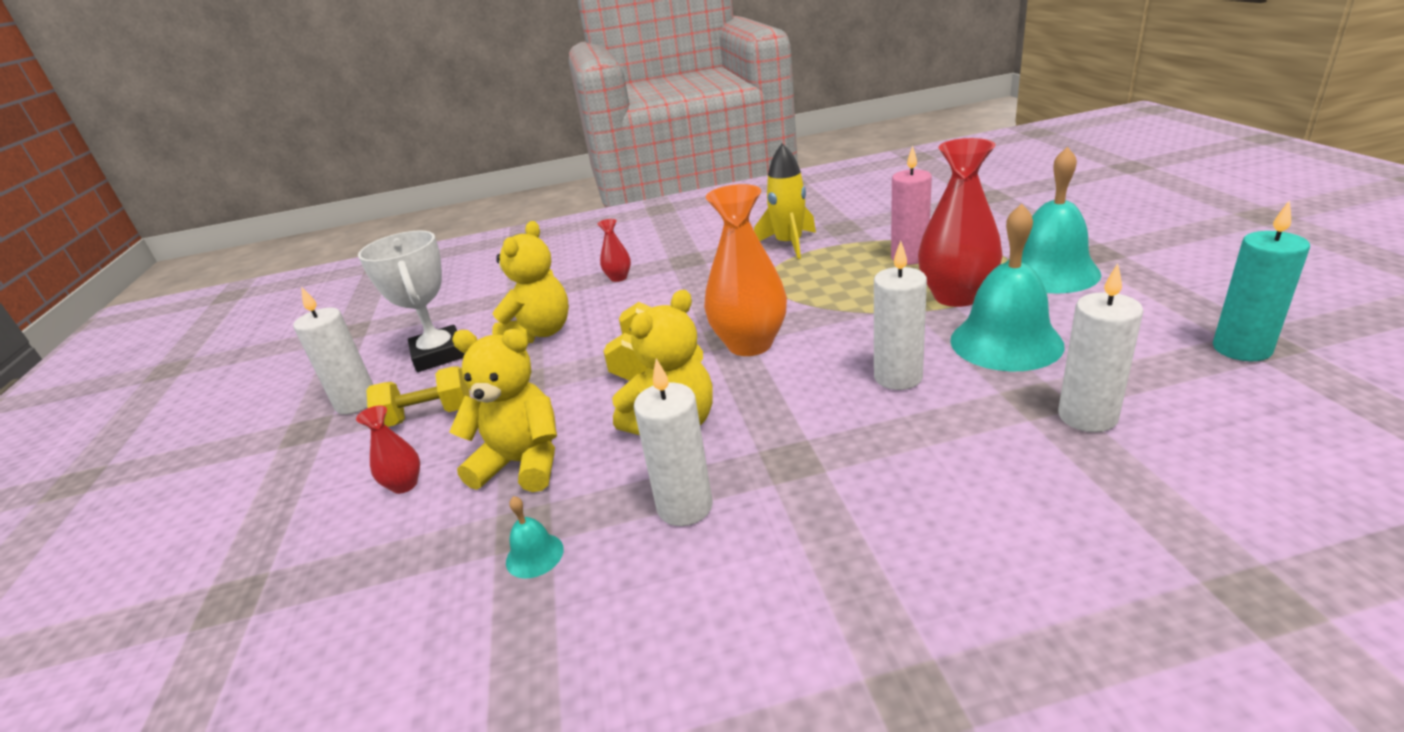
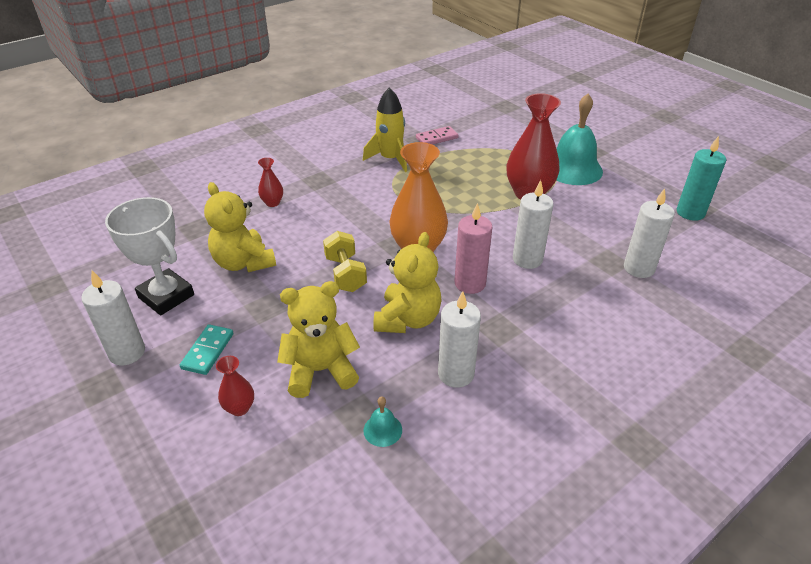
camera: 30 degrees left, 10 degrees up
yellow dumbbell [366,366,470,427] -> turquoise domino [180,324,233,375]
yellow teddy bear [492,221,569,343] -> yellow teddy bear turned 150 degrees clockwise [204,182,276,272]
pink candle [891,146,932,265] -> pink candle moved to [454,203,492,294]
turquoise bell [950,204,1065,372] -> none
none -> pink domino [416,126,459,145]

